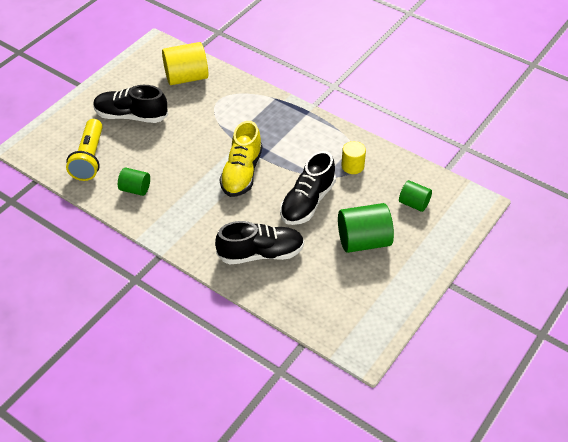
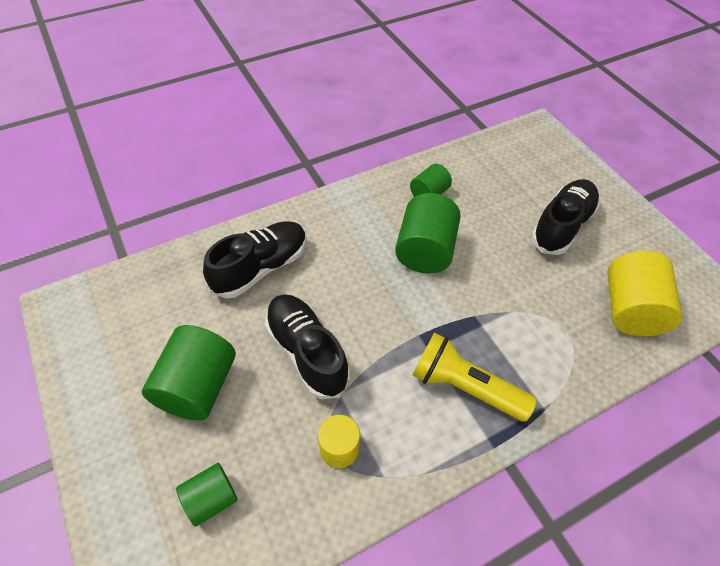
camera: 115 degrees right, 5 degrees up
yellow flashlight [66,119,103,181] -> yellow flashlight moved to [413,332,537,422]
black shoe [215,221,304,265] -> black shoe turned 150 degrees counterclockwise [203,221,307,299]
yellow shoe [219,121,262,197] -> none
none -> green cylinder [395,193,461,274]

